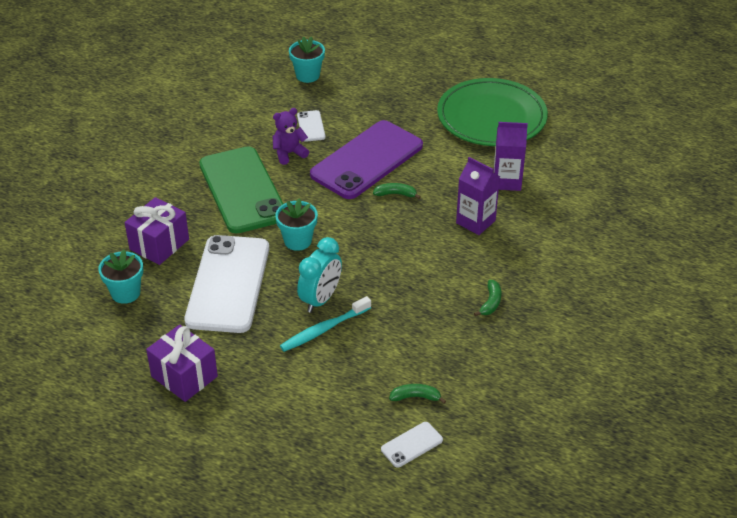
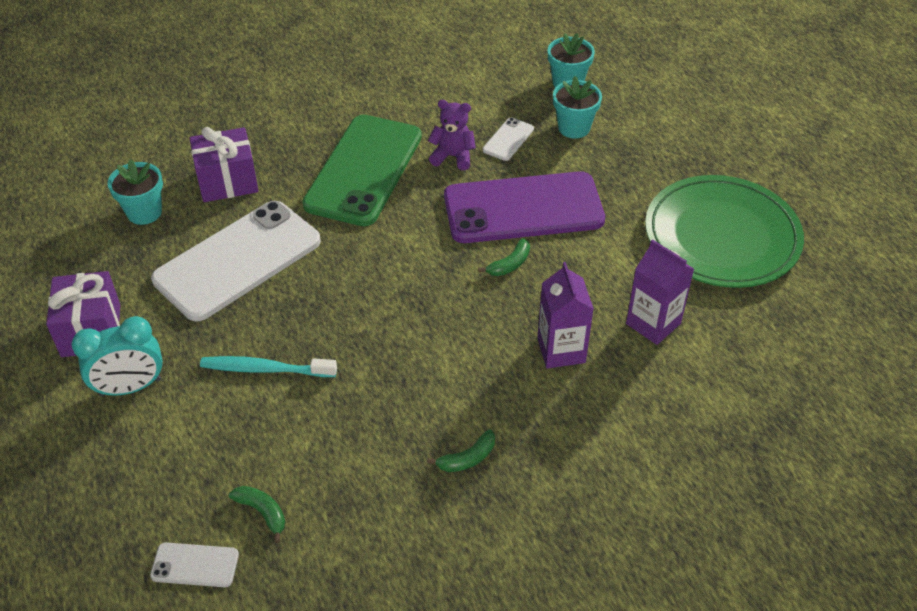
camera: 40 degrees right, 5 degrees up
turquoise flower pot [275,198,318,251] -> turquoise flower pot moved to [553,76,602,138]
turquoise clock [297,237,342,313] -> turquoise clock moved to [72,316,163,397]
green banana [373,183,421,199] -> green banana turned 90 degrees clockwise [478,238,530,276]

